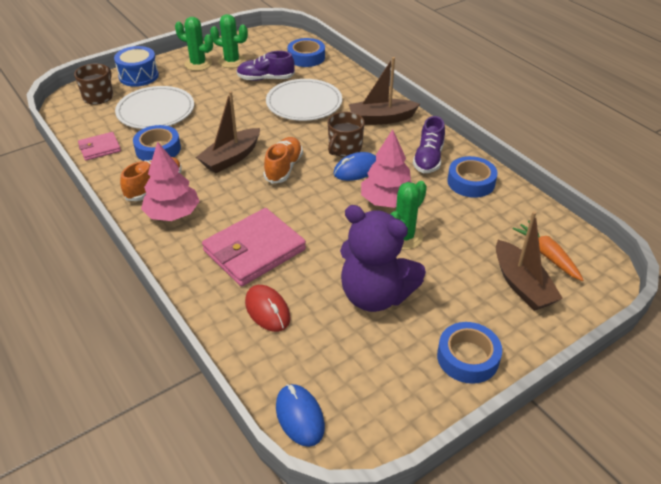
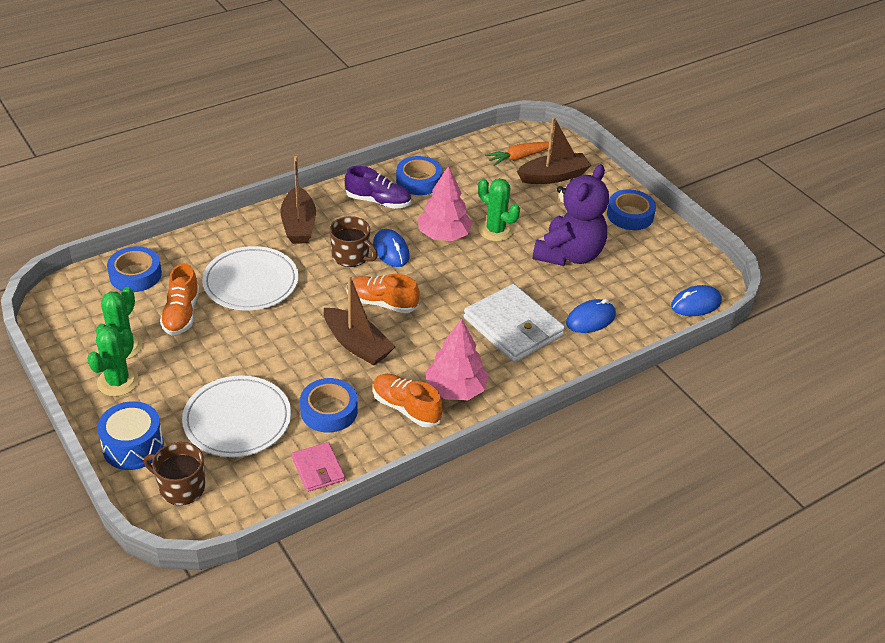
camera: 90 degrees left, 0 degrees up
pink wallet [202,208,306,286] -> white wallet [464,284,565,362]
purple shoe [237,51,295,81] -> orange shoe [160,263,200,335]
red mouse [245,285,290,332] -> blue mouse [566,299,616,333]

